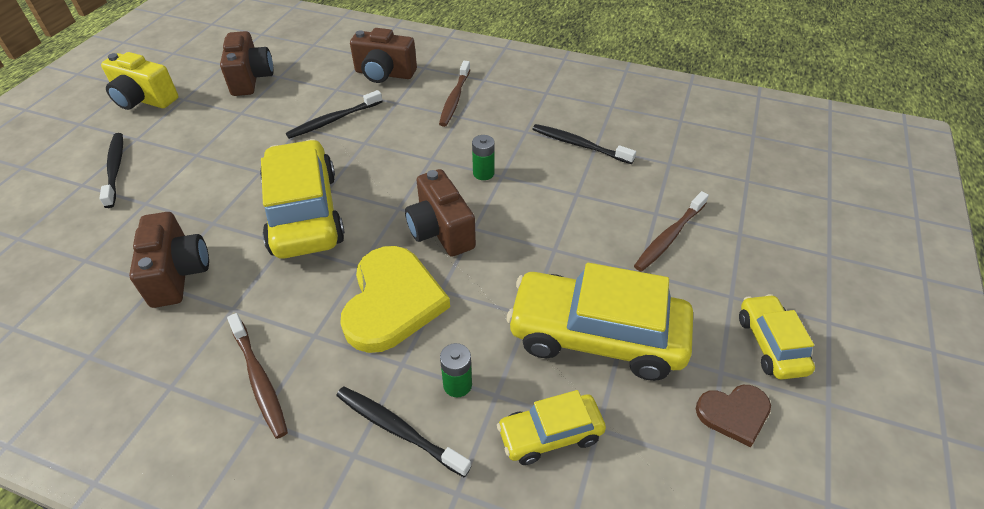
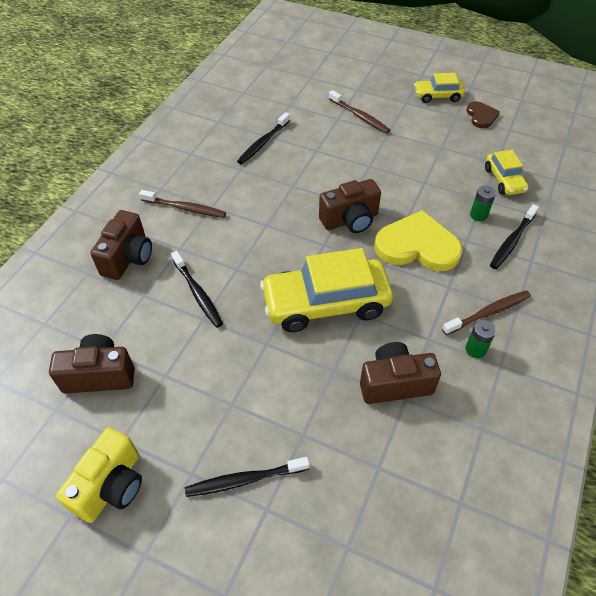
camera: 85 degrees left, 5 degrees up
green battery [472,135,495,180] -> green battery moved to [465,320,496,358]
yellow car [506,263,693,381] -> none

